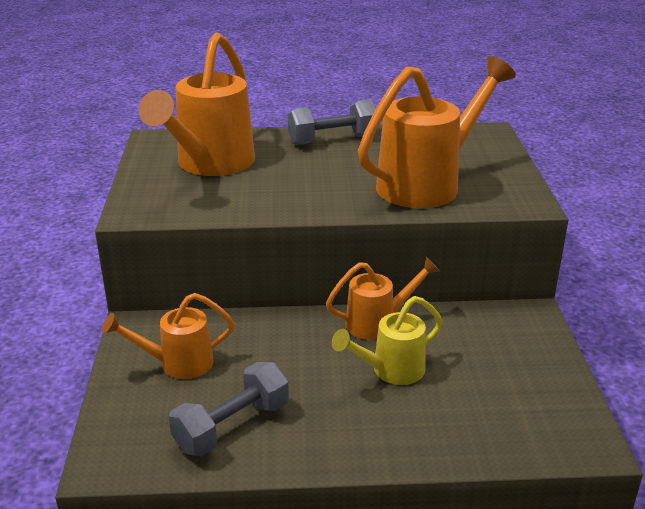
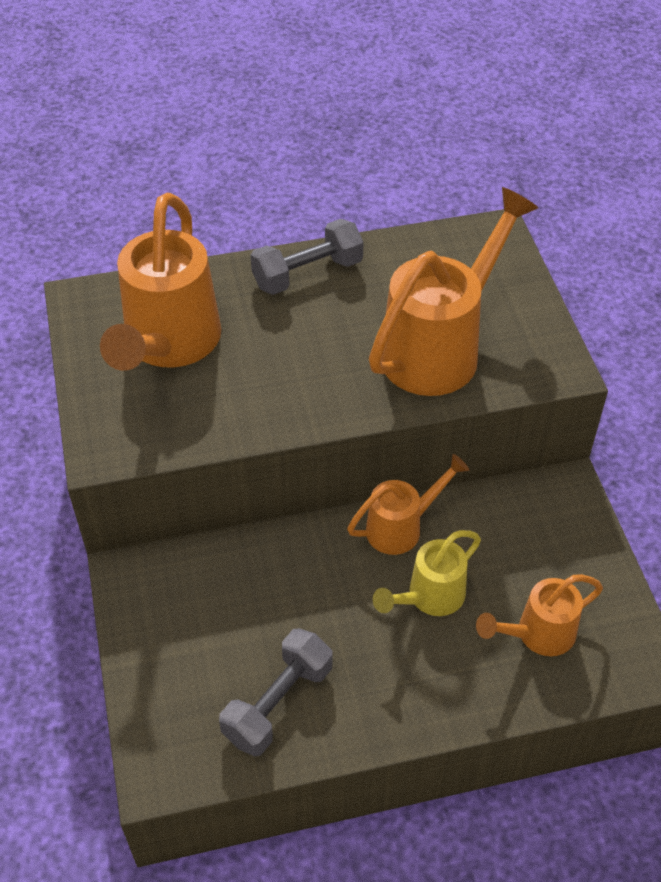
camera: 10 degrees left, 20 degrees up
orange watering can [102,293,235,379] -> orange watering can moved to [476,574,603,656]

